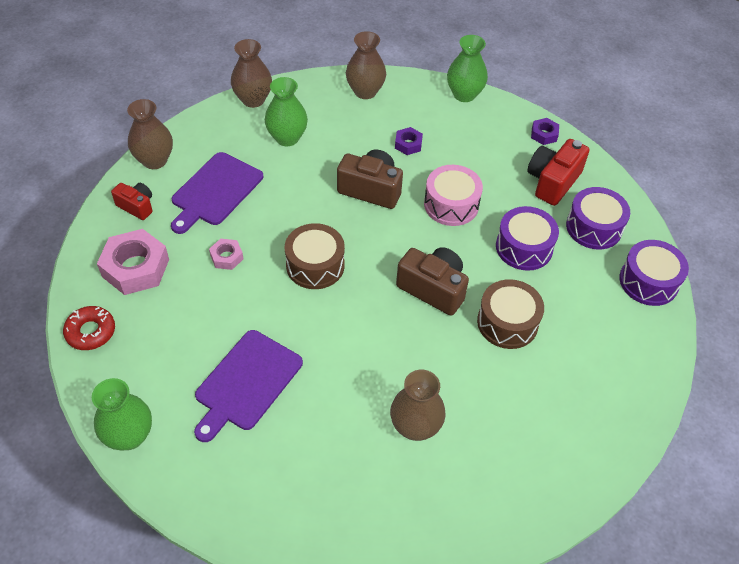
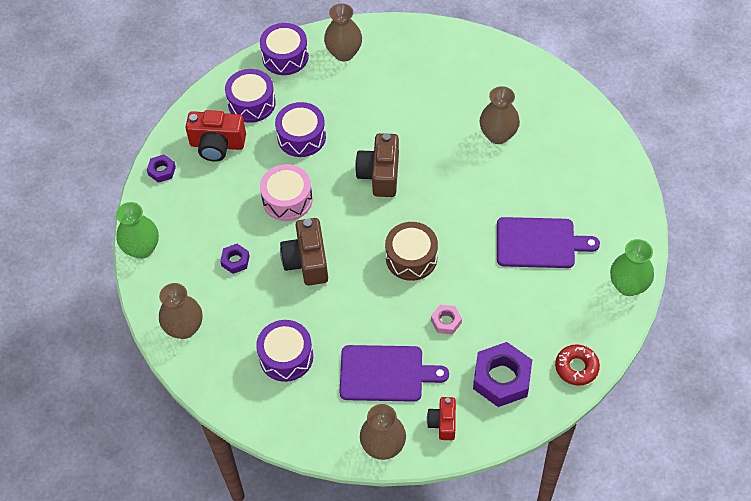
camera: 115 degrees left, 5 degrees up
pink nut [97,229,169,295] -> purple nut [473,342,532,407]
brown vase [231,39,272,108] -> brown vase moved to [324,4,362,61]
green vase [265,77,308,146] -> purple drum [256,320,313,382]
brown drum [477,279,544,349] -> none

